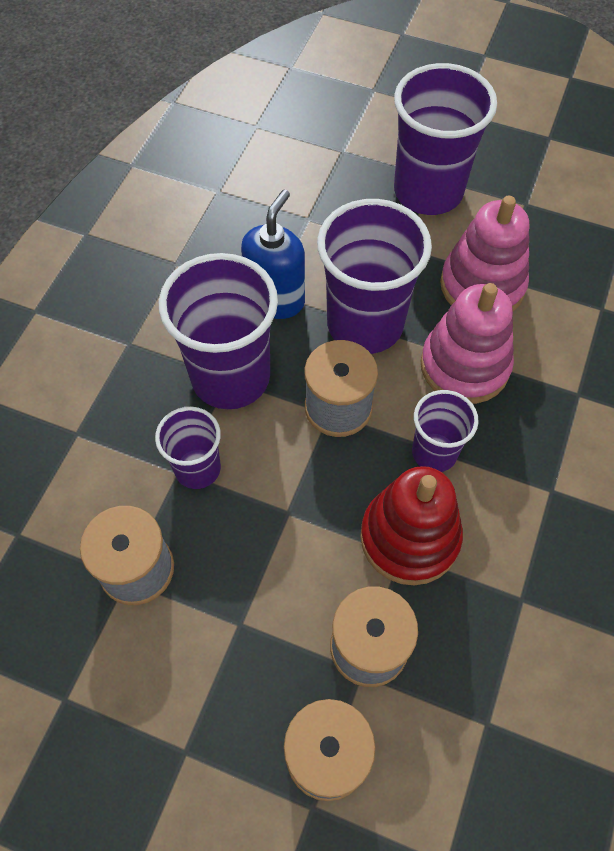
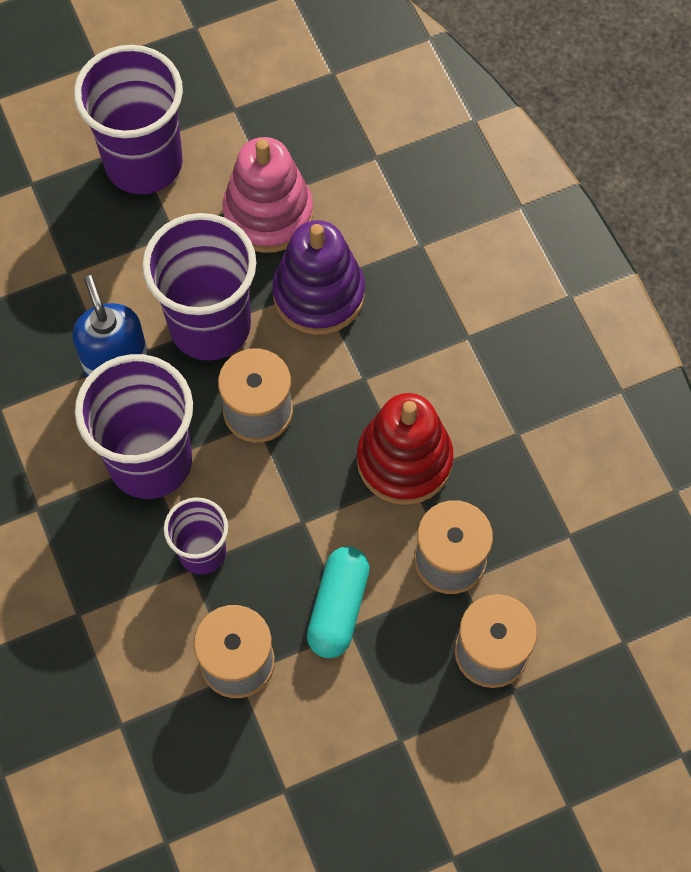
camera: 45 degrees left, 5 degrees up
purple cup [412,390,479,472] -> none
pink stacking toy [420,283,514,404] -> purple stacking toy [272,220,365,335]
none -> turquoise capsule [307,546,370,658]

